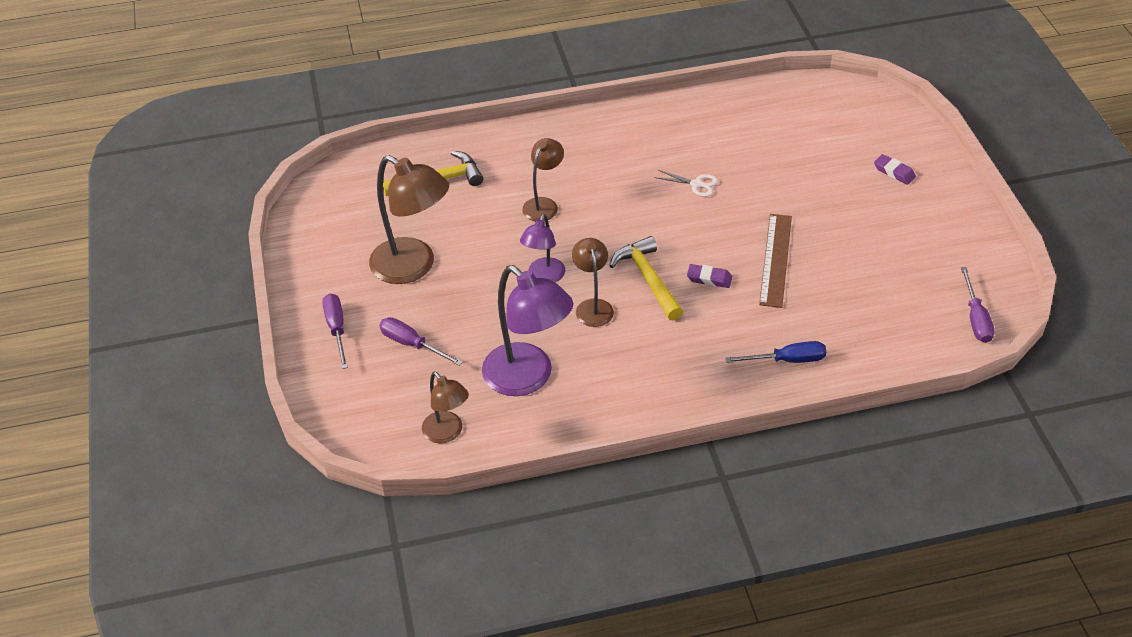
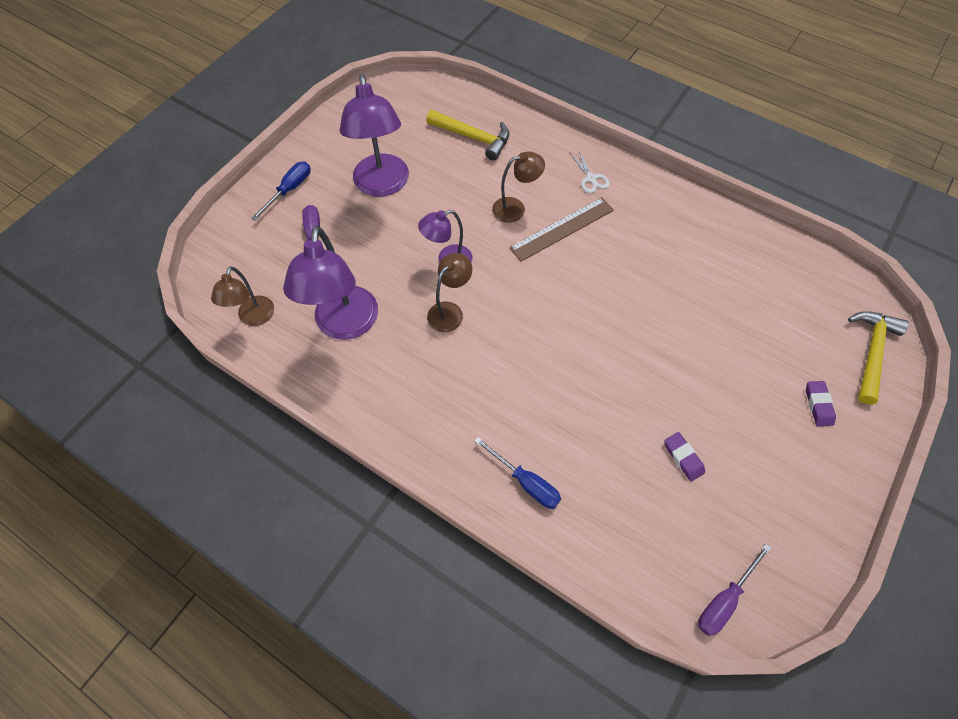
camera: 45 degrees right, 15 degrees up
purple screwdriver [322,293,348,369] -> blue screwdriver [251,161,310,221]
brown lamp [369,155,449,284] -> purple lamp [340,74,409,197]
yellow hammer [610,236,683,320] -> yellow hammer moved to [848,311,909,405]
white scissors [654,170,718,197] -> white scissors moved to [570,151,610,193]
purple eraser [687,264,732,288] -> purple eraser moved to [664,432,705,482]
brown ruler [759,214,792,308] -> brown ruler moved to [509,197,614,262]

